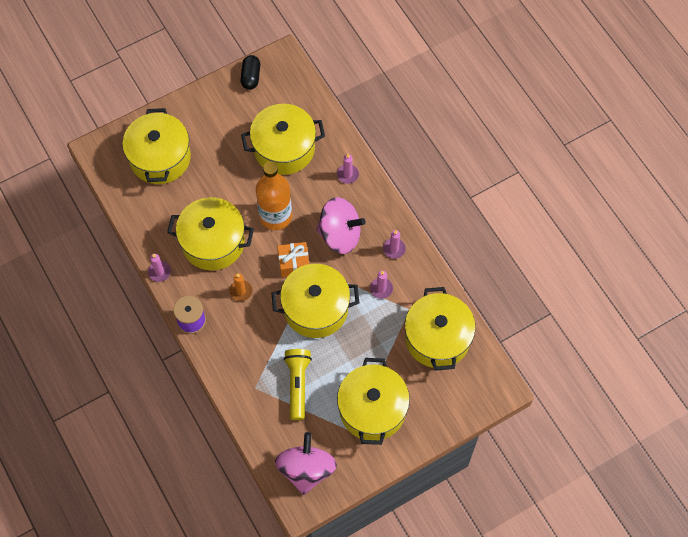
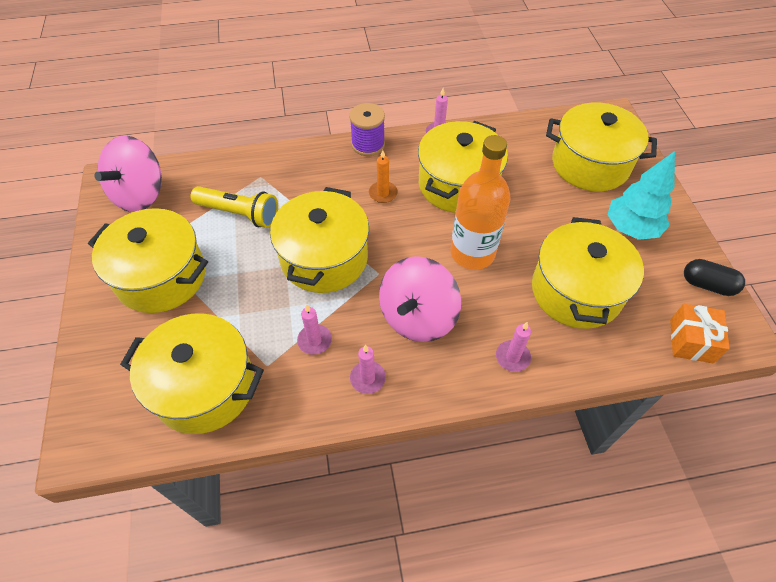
camera: 110 degrees right, 10 degrees down
pink spinning top [275,432,337,495] -> pink spinning top turned 90 degrees clockwise [94,136,162,212]
orange gift [277,242,309,277] -> orange gift moved to [670,304,730,363]
none -> turquoise tree [607,151,675,240]

